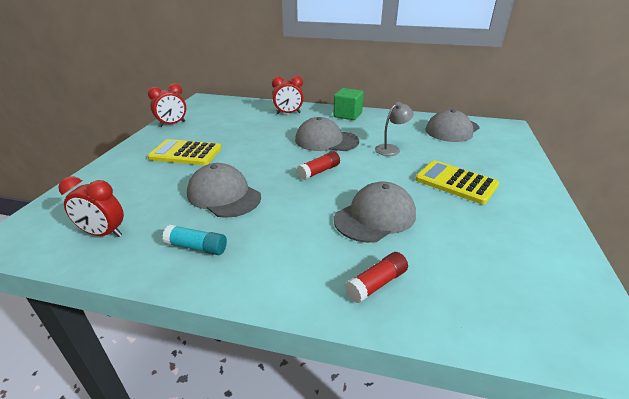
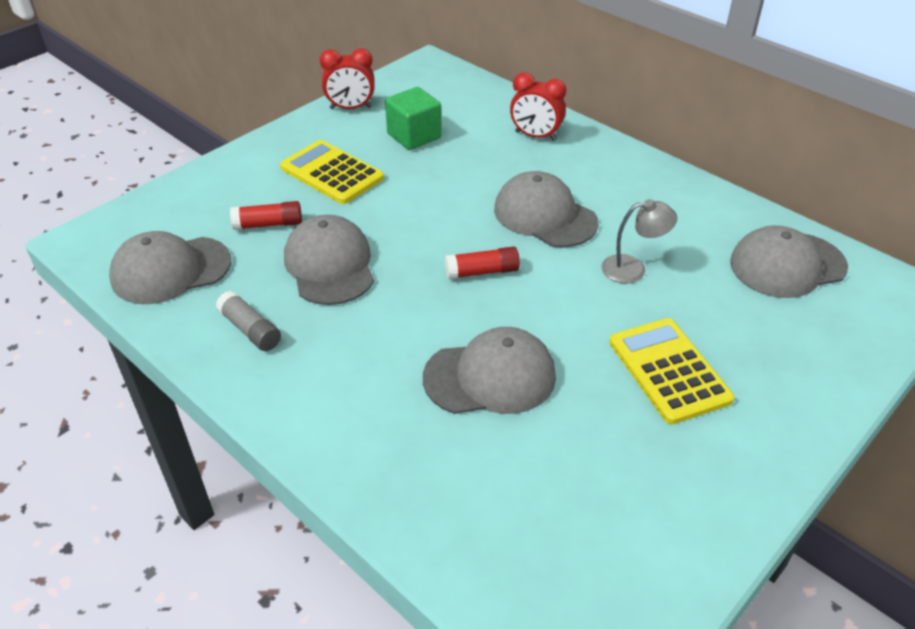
camera: 30 degrees right, 10 degrees up
red clock [58,176,124,237] -> grey cap [109,231,231,304]
turquoise glue stick [162,225,227,255] -> grey glue stick [216,291,281,351]
green cube [333,88,364,120] -> green cube moved to [385,87,442,150]
red glue stick [345,252,408,303] -> red glue stick moved to [230,201,302,230]

